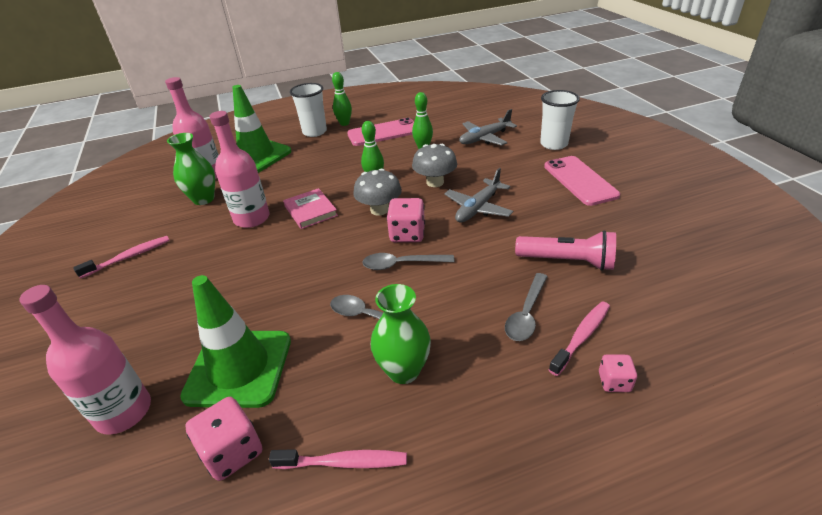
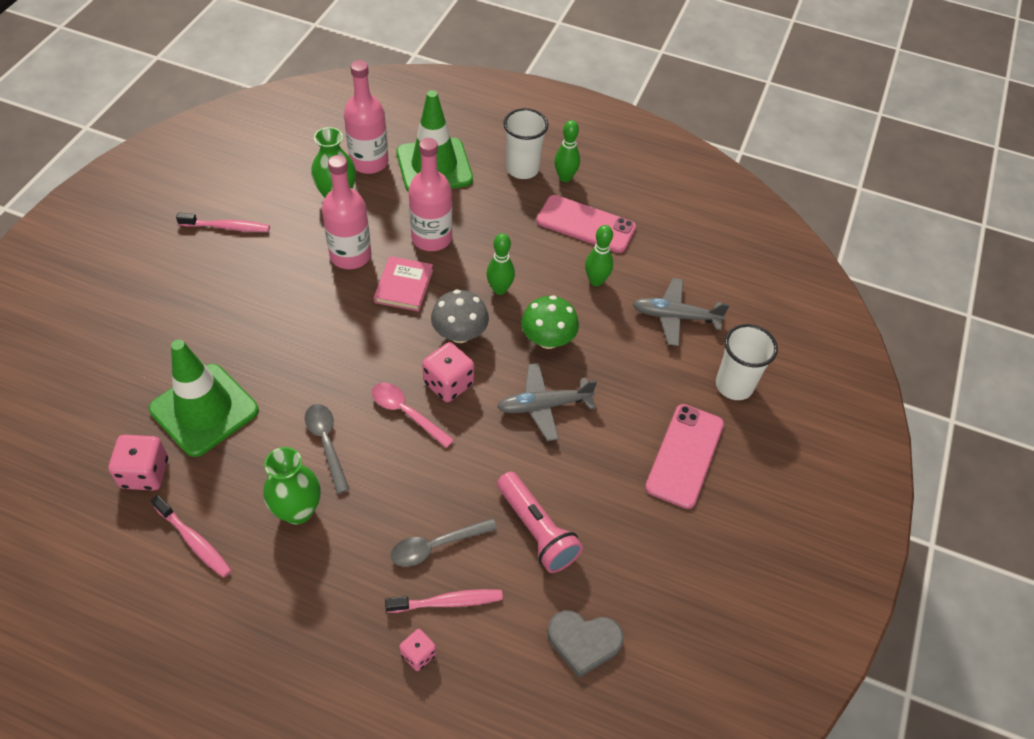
camera: 35 degrees right, 15 degrees up
pink bottle [19,285,151,435] -> pink bottle moved to [409,138,452,251]
grey spoon [362,253,455,270] -> pink spoon [372,383,454,448]
grey mushroom [412,144,457,187] -> green mushroom [521,295,579,349]
none -> grey heart [548,610,624,678]

